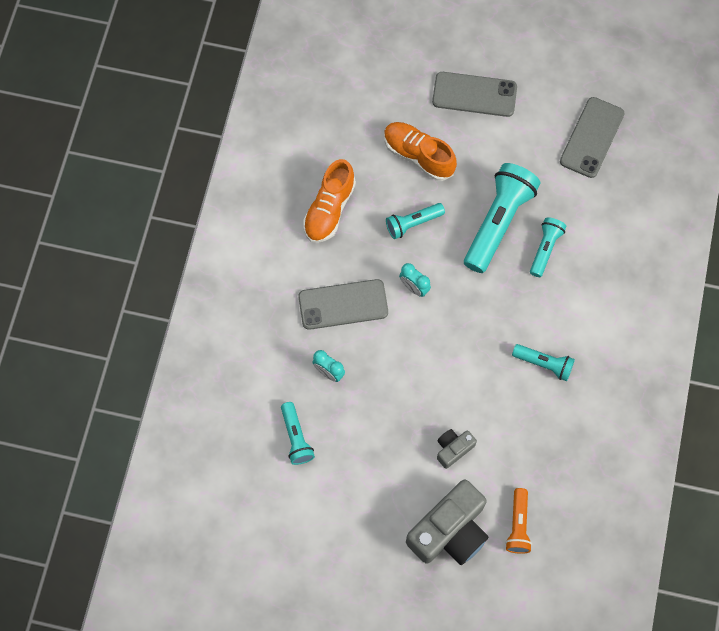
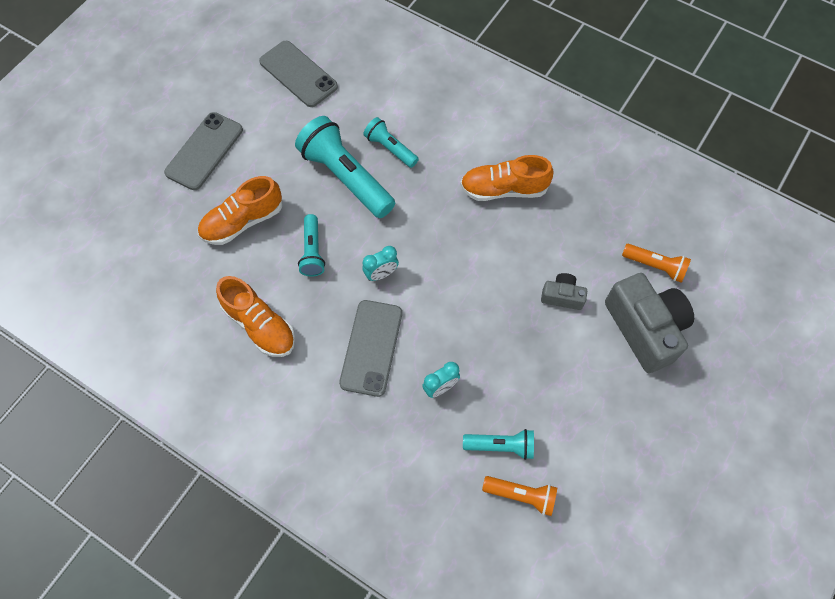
camera: 70 degrees left, 5 degrees down
grey camera [437,429,477,469] -> grey camera turned 120 degrees clockwise [541,273,587,310]
turquoise flashlight [512,344,575,381] -> orange shoe [460,155,554,201]
none -> orange flashlight [482,476,557,516]

